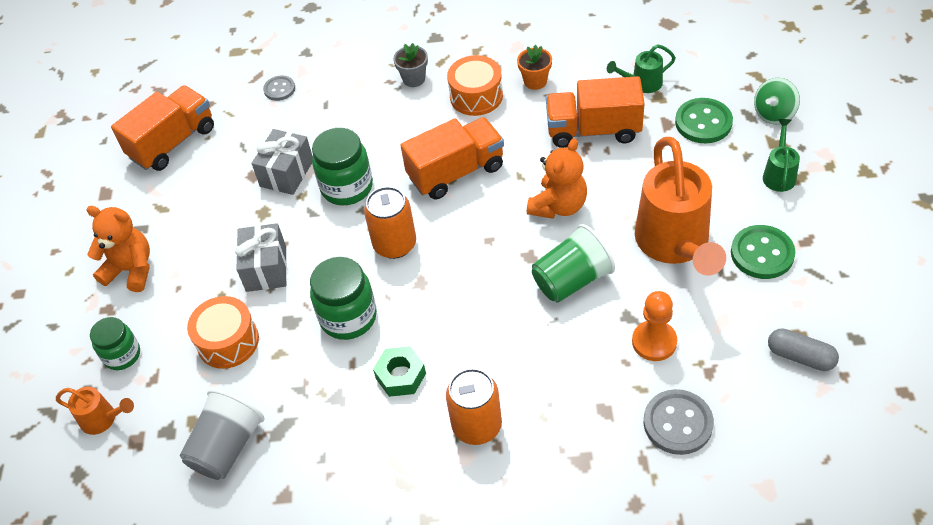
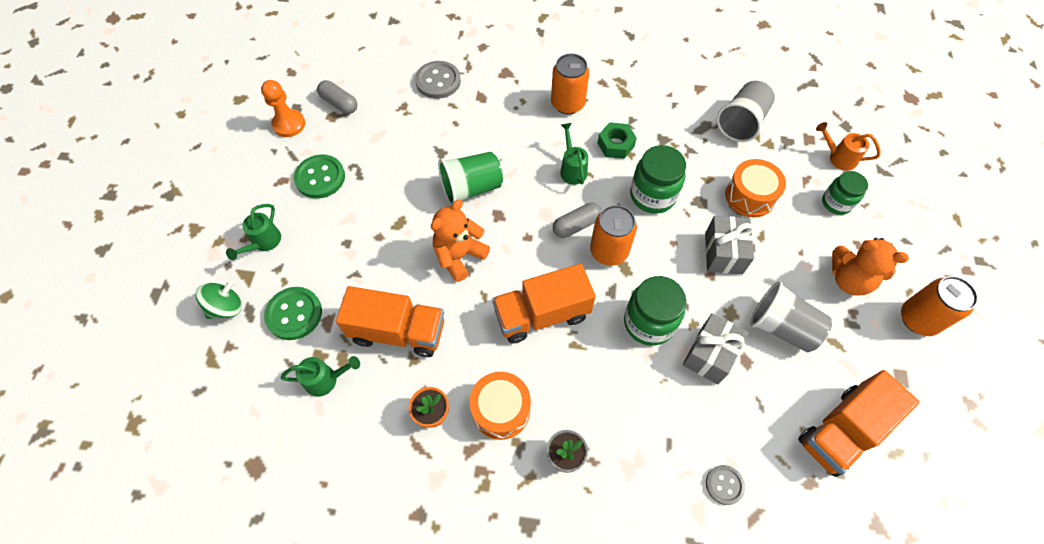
camera: 175 degrees left, 10 degrees up
orange pawn [632,291,677,361] -> orange pawn moved to [261,80,305,137]
orange watering can [635,137,726,276] -> none
none -> grey capsule [553,203,601,238]
none -> green watering can [560,123,588,185]
none -> grey cup [750,281,832,353]
none -> orange can [901,276,978,336]

